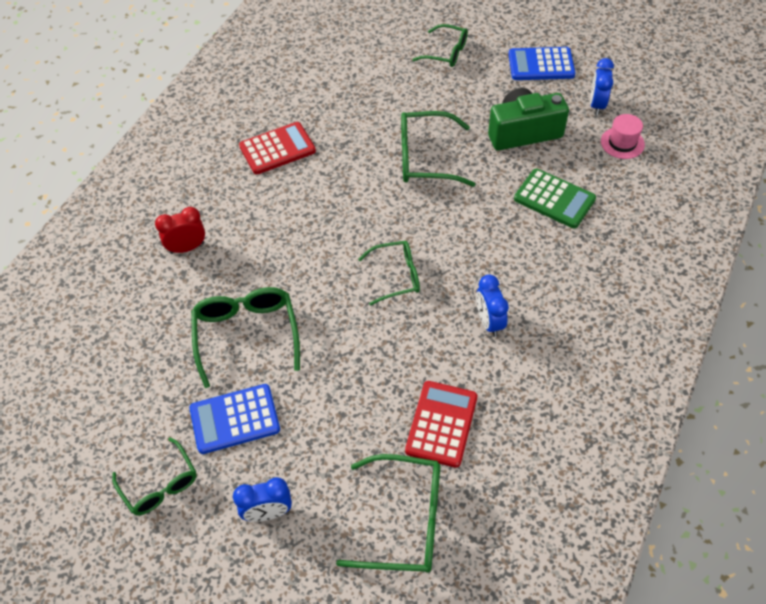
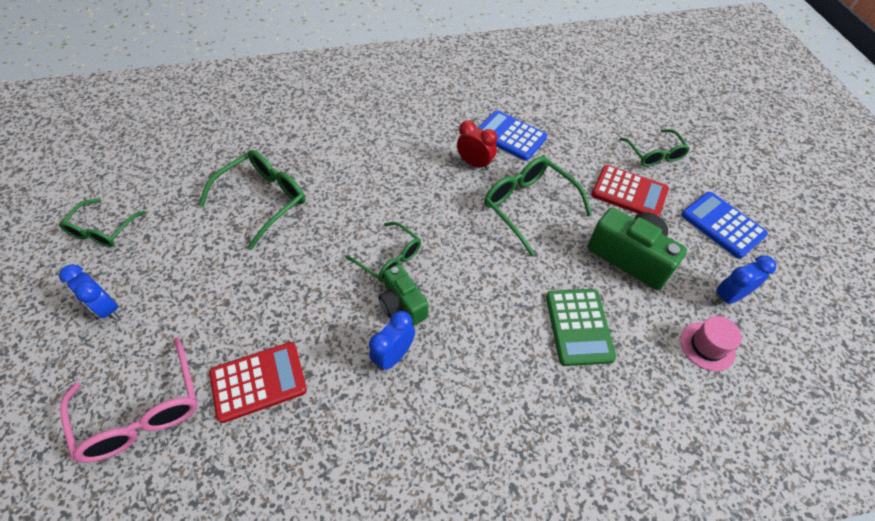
camera: 50 degrees right, 0 degrees up
red clock [155,207,205,254] -> red clock moved to [457,121,497,170]
blue calculator [189,384,280,454] -> blue calculator moved to [478,110,547,161]
red calculator [239,122,316,174] -> red calculator moved to [592,165,669,216]
green glasses [336,454,440,573] -> pink glasses [60,337,198,463]
none -> green camera [378,264,428,326]

